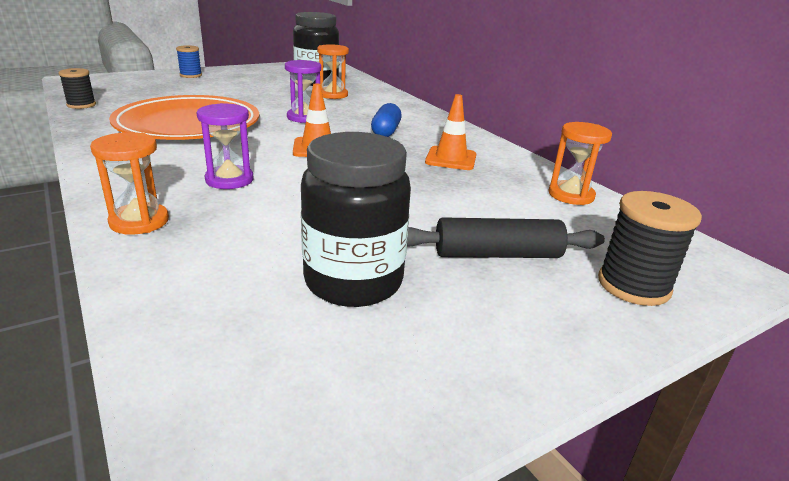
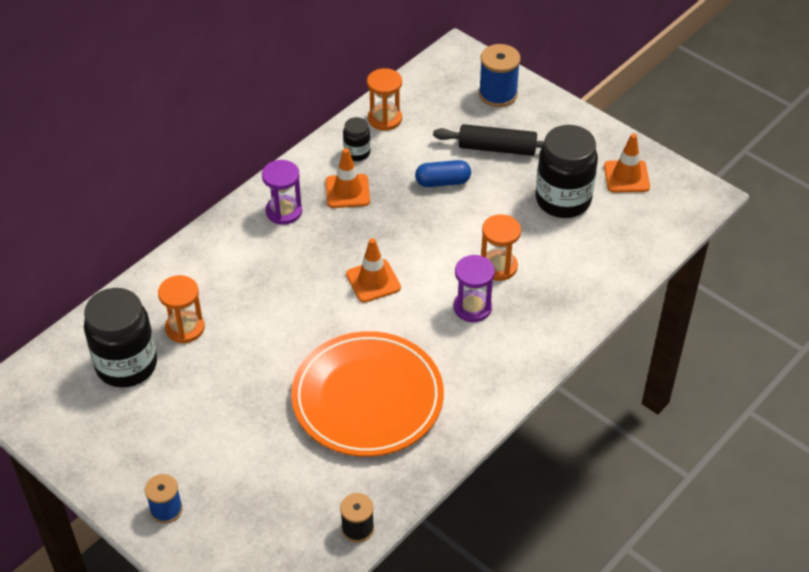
camera: 105 degrees left, 20 degrees up
orange hourglass [90,132,169,235] -> orange hourglass moved to [481,214,521,281]
purple hourglass [285,60,321,123] -> purple hourglass moved to [262,160,302,225]
blue capsule [371,103,402,137] -> blue capsule moved to [415,160,471,187]
black rolling pin [407,217,605,258] -> black rolling pin turned 60 degrees counterclockwise [433,124,544,156]
black spool [598,191,702,306] -> blue spool [479,44,521,107]
none -> black jar [343,117,371,161]
none -> orange traffic cone [604,134,650,193]

